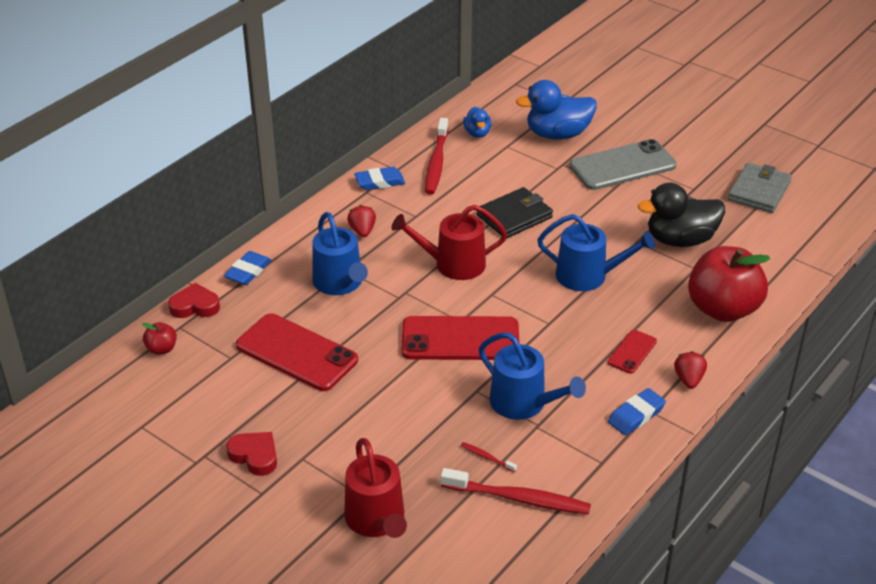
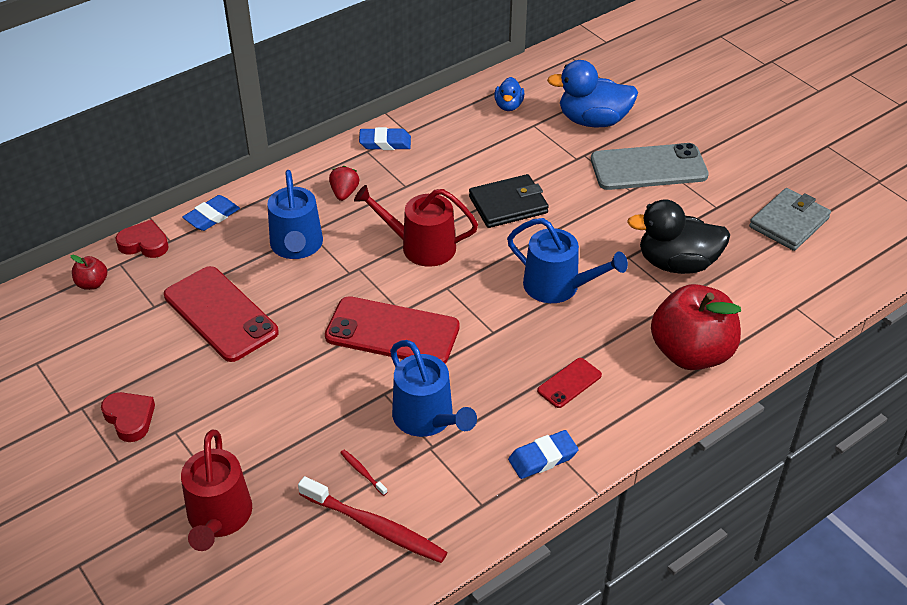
camera: 15 degrees right, 5 degrees up
red toothbrush [425,118,448,194] -> none
red strawberry [674,351,707,389] -> none

